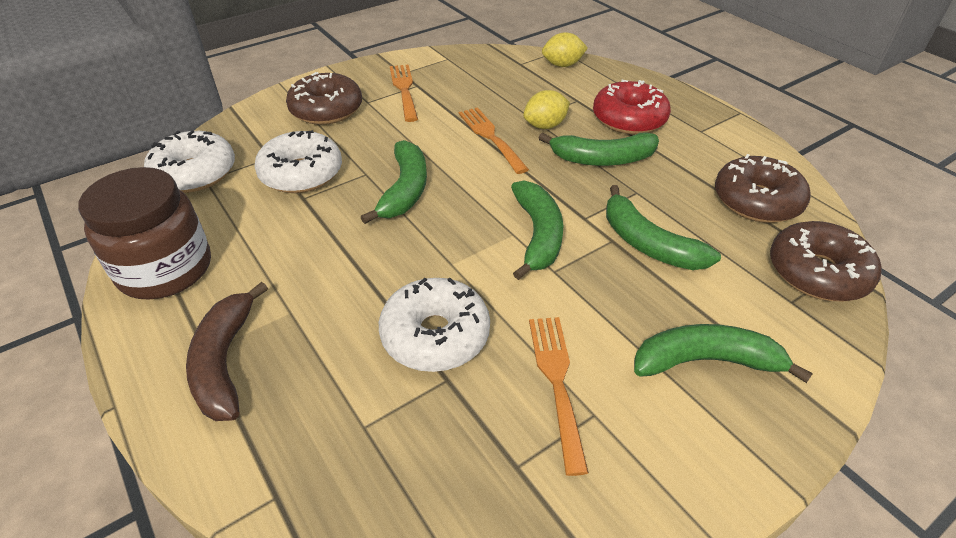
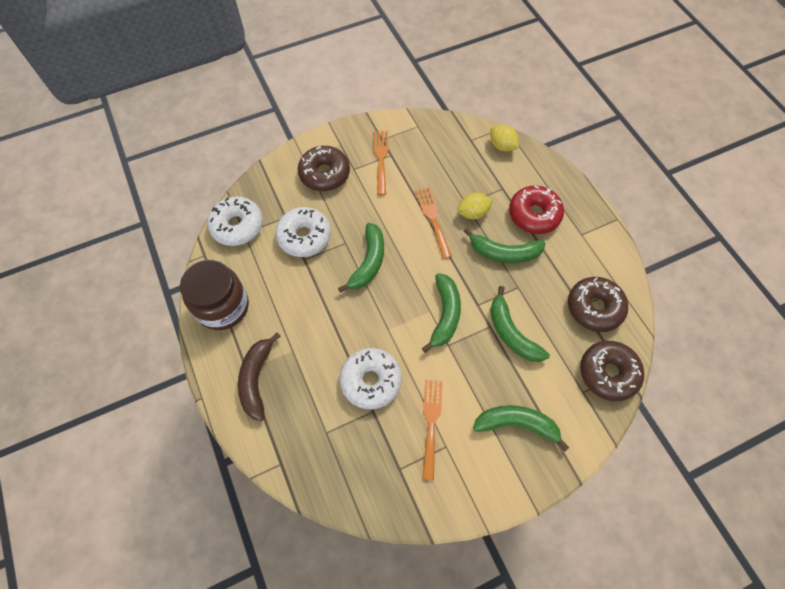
camera: 10 degrees right, 20 degrees up
yellow lemon [542,32,588,67] -> yellow lemon turned 45 degrees clockwise [490,125,519,152]

